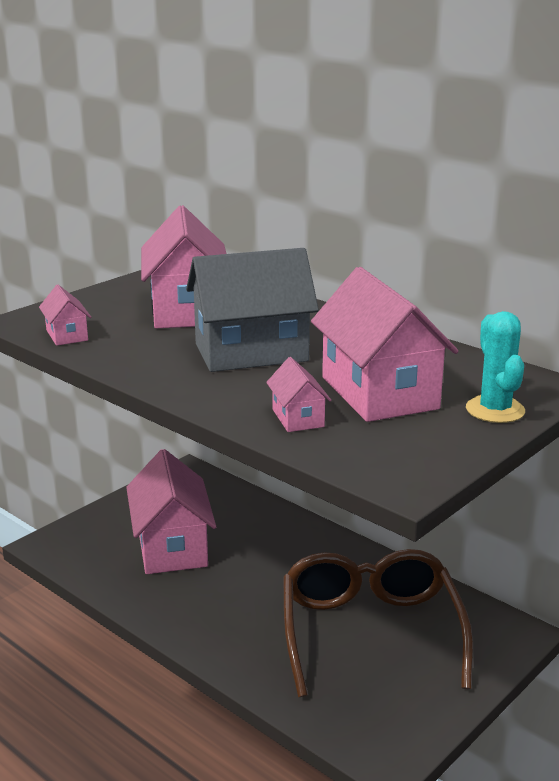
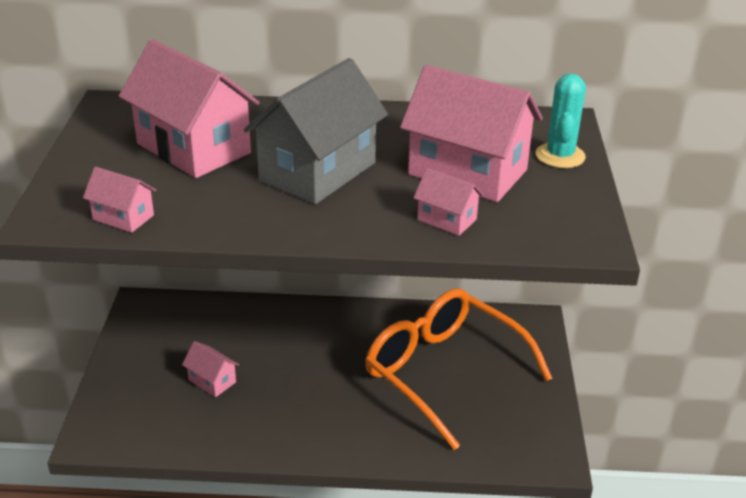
camera: 40 degrees left, 10 degrees up
pink house [126,449,216,574] -> pink house [182,341,239,397], size x0.46
brown glasses [283,549,473,697] -> orange glasses [365,288,553,450]
turquoise cactus [466,311,525,423] -> turquoise cactus turned 60 degrees clockwise [536,74,586,168]

